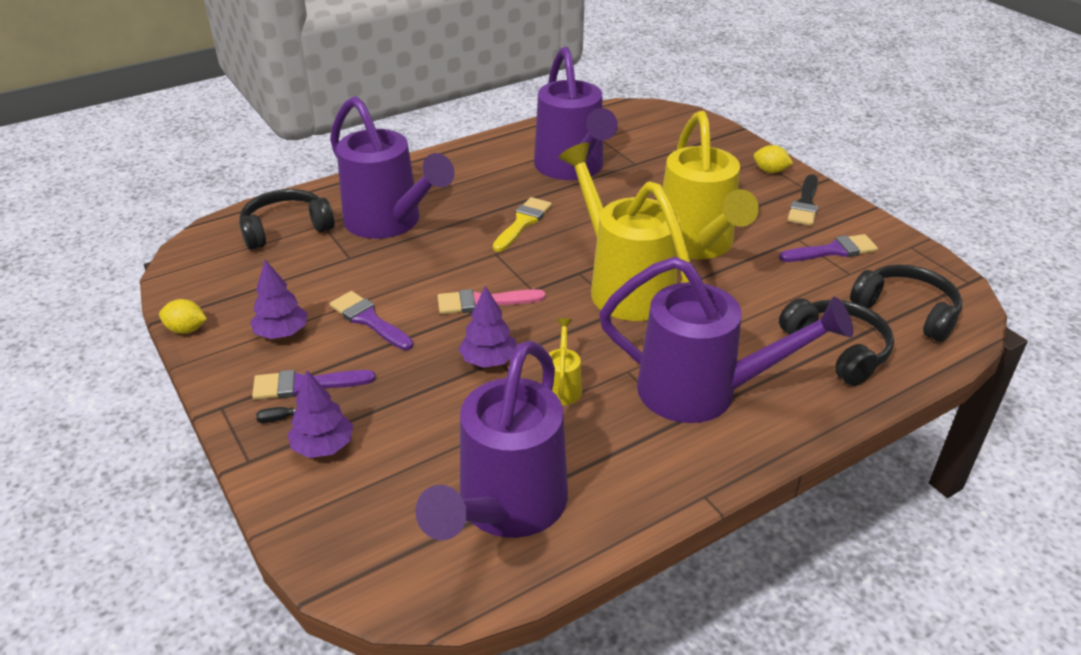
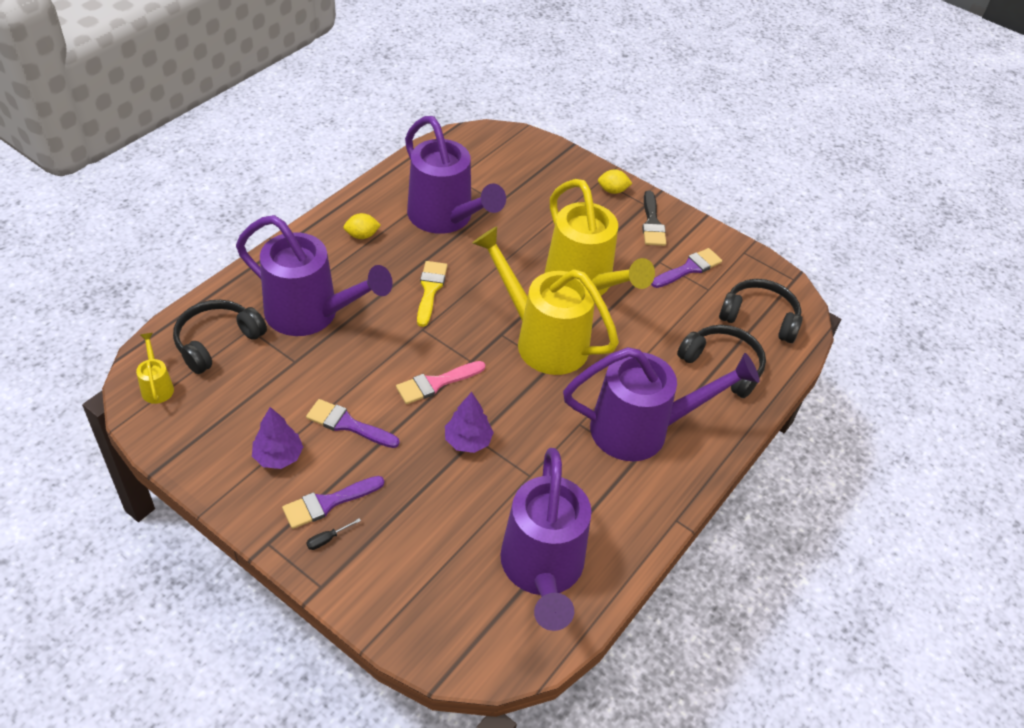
camera: 25 degrees left, 10 degrees up
yellow lemon [159,299,207,334] -> yellow lemon moved to [343,213,381,239]
purple tree [288,370,353,458] -> none
yellow watering can [549,318,582,405] -> yellow watering can moved to [136,333,174,404]

